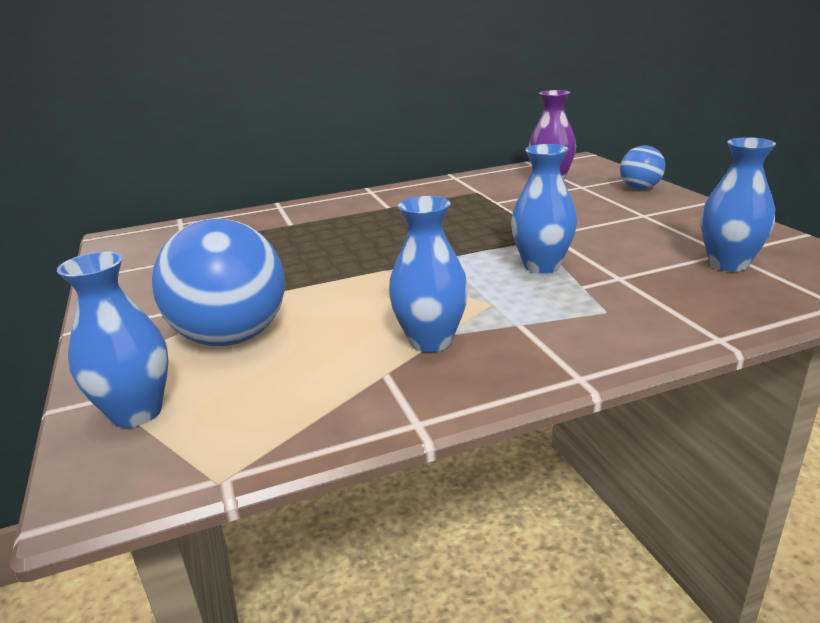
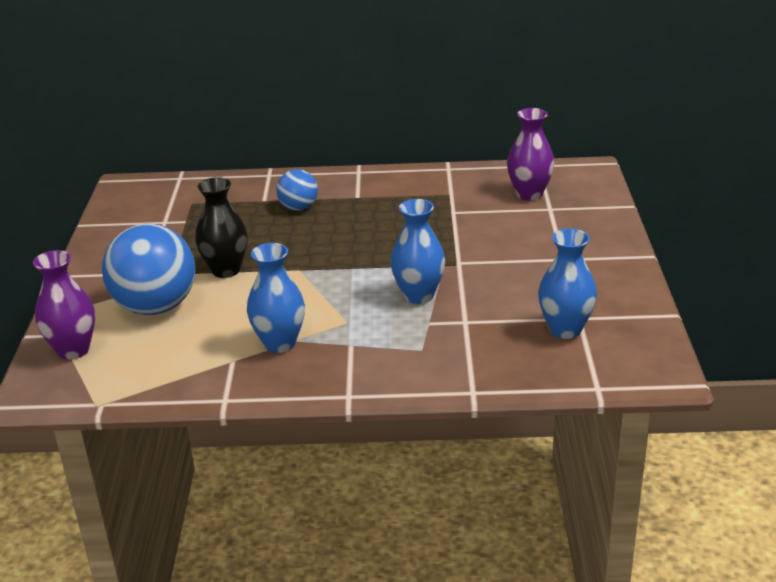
camera: 20 degrees right, 5 degrees up
blue vase [57,251,169,428] -> purple vase [33,250,95,360]
blue ball [620,146,665,189] -> blue ball moved to [276,169,318,211]
none -> black vase [195,177,248,278]

